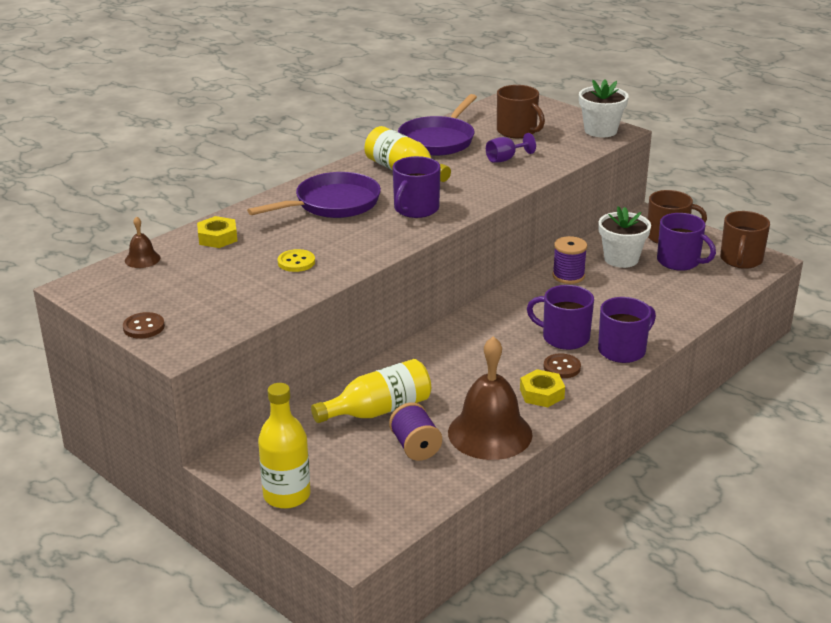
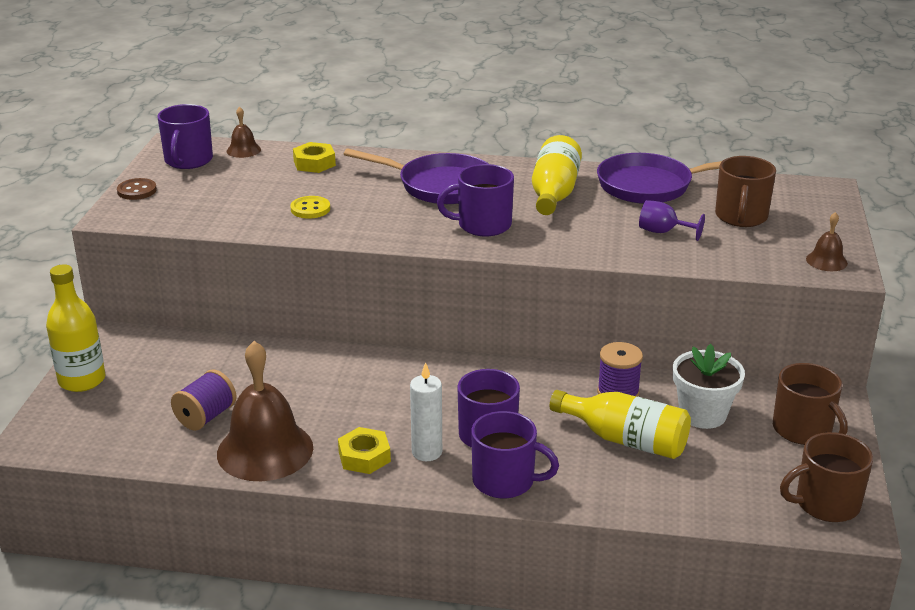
camera: 55 degrees right, 0 degrees up
yellow bottle [311,359,431,423] -> yellow bottle moved to [550,390,691,459]
brown button [544,353,581,378] -> white candle [410,362,442,461]
white flower pot [579,80,629,137] -> brown bell [806,212,848,271]
purple mug [657,213,716,271] -> purple mug moved to [158,104,213,169]

